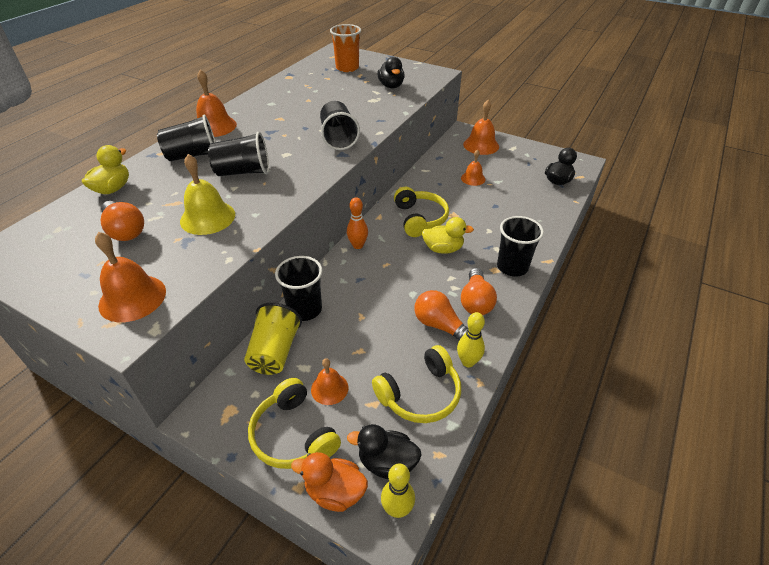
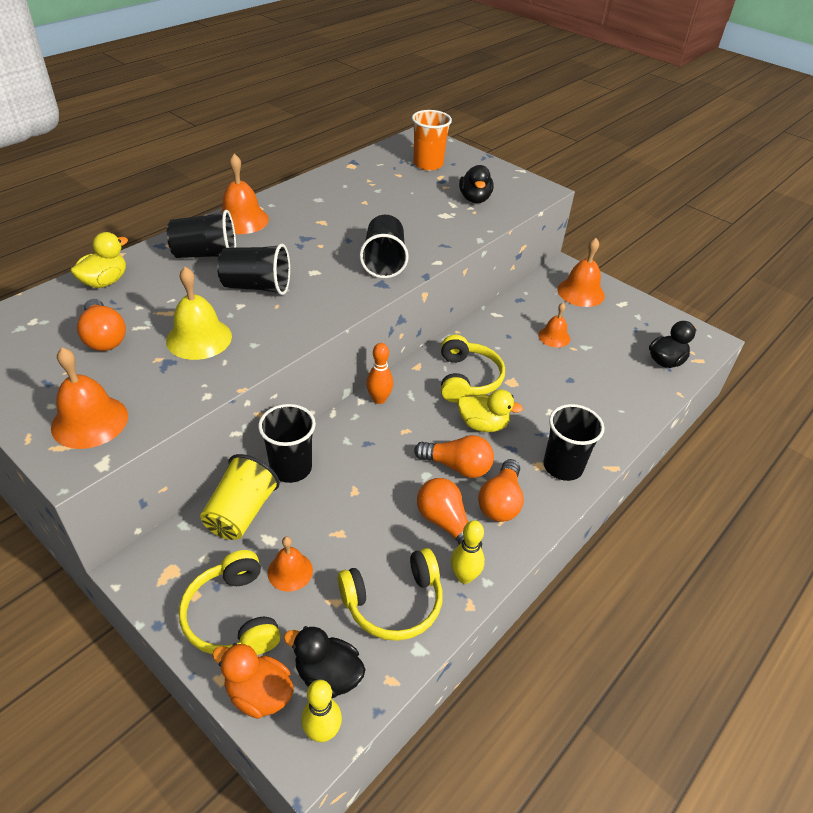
camera: 10 degrees right, 0 degrees up
none -> orange light bulb [414,435,494,478]

